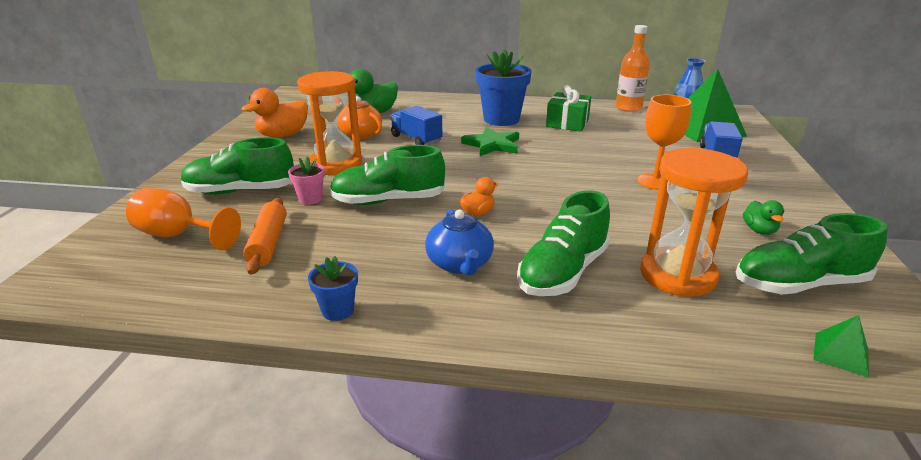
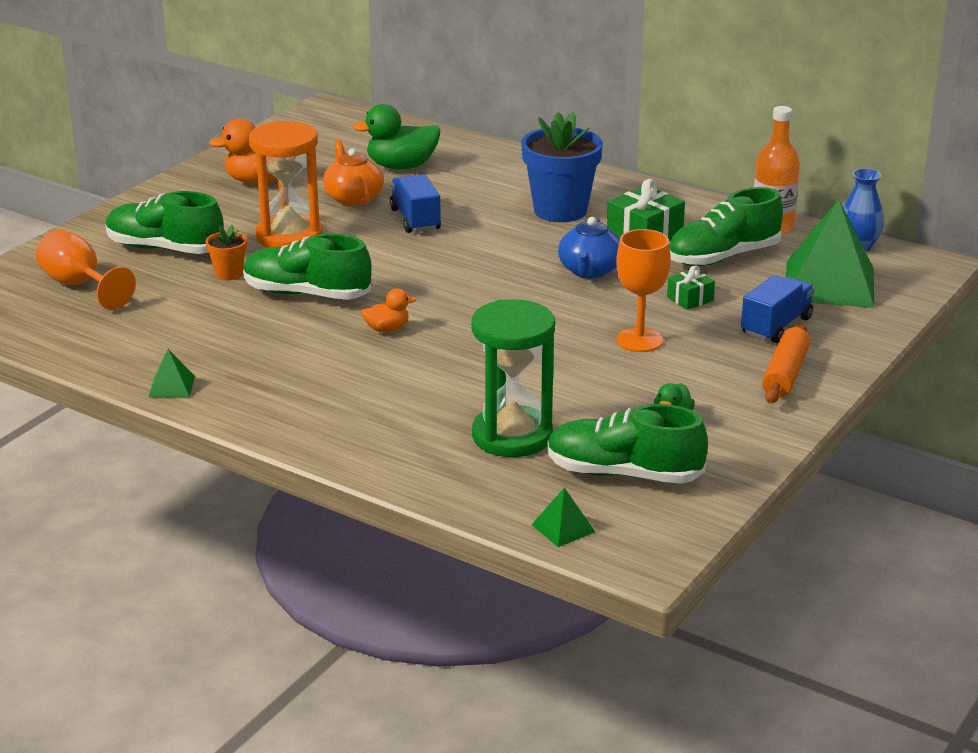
camera: 25 degrees right, 0 degrees up
orange rolling pin [243,198,287,275] -> orange rolling pin moved to [762,323,810,404]
pink flower pot [288,157,325,205] -> orange flower pot [206,225,247,280]
blue flower pot [308,256,358,321] -> green pyramid [149,349,195,397]
blue teapot [425,209,494,276] -> blue teapot moved to [558,217,620,279]
green star [461,127,519,156] -> none
green shoe [517,190,610,296] -> green shoe moved to [670,187,783,266]
orange hourglass [640,148,748,297] -> green hourglass [471,299,555,457]
none -> green gift [667,265,715,310]

